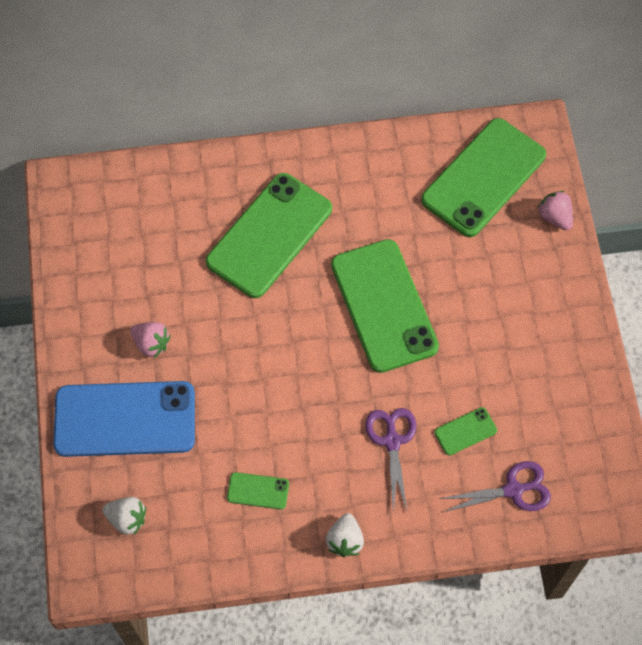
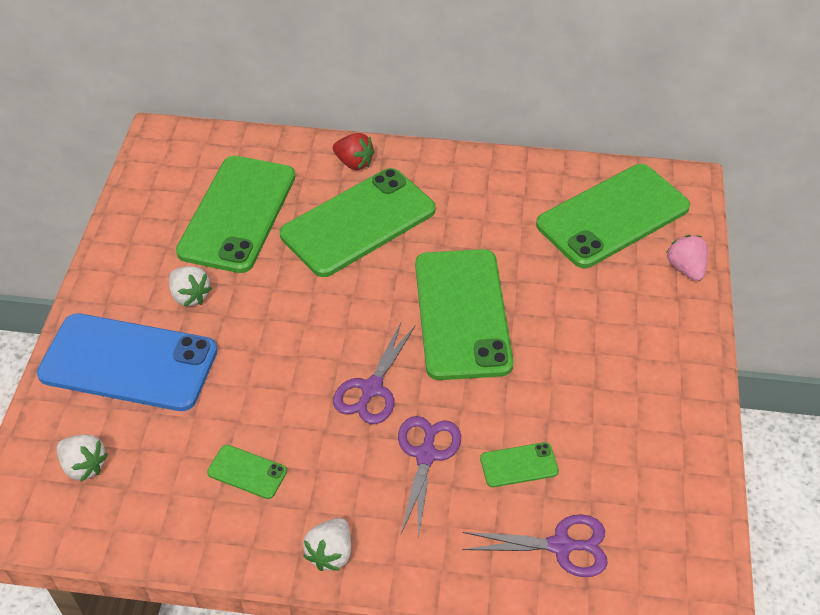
camera: 15 degrees right, 15 degrees down
pink strawberry [130,322,171,358] -> white strawberry [169,266,212,306]
none -> green phone [176,156,295,273]
none -> red strawberry [333,133,375,170]
none -> purple scissors [333,323,415,424]

